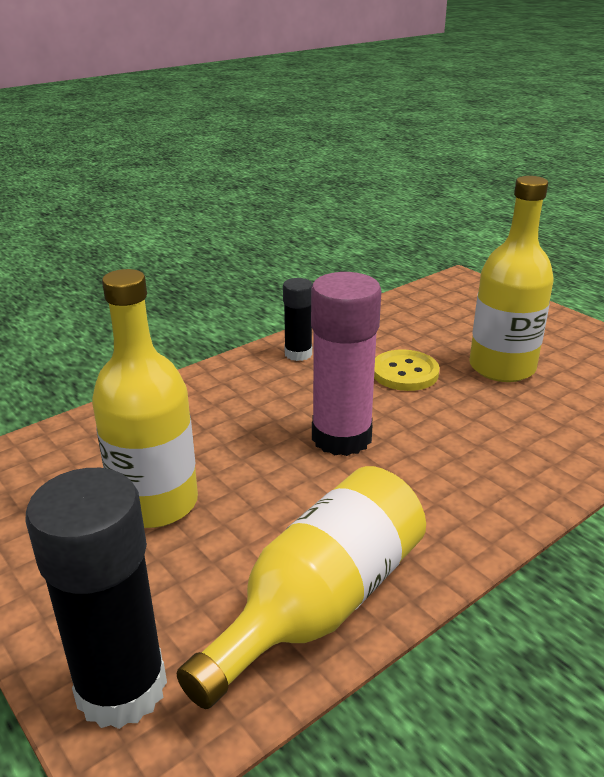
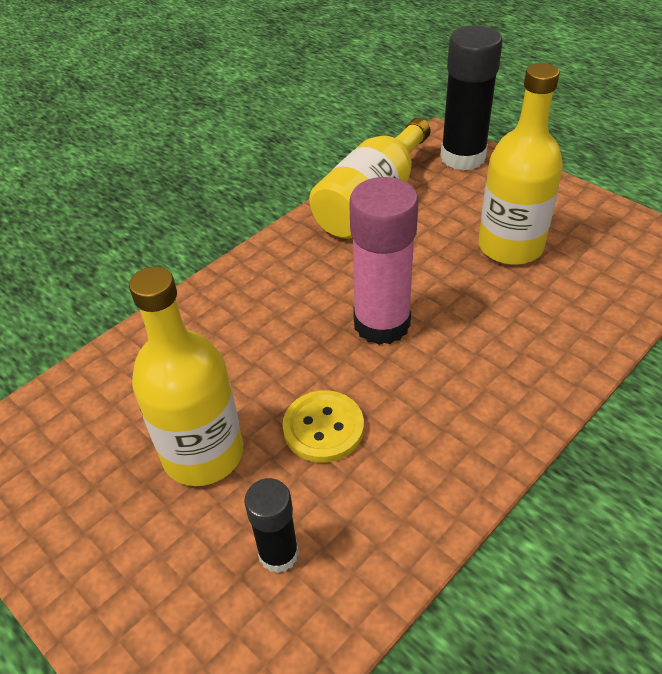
camera: 175 degrees right, 15 degrees up
black glue stick [283,278,313,361] -> black glue stick moved to [244,478,299,573]

